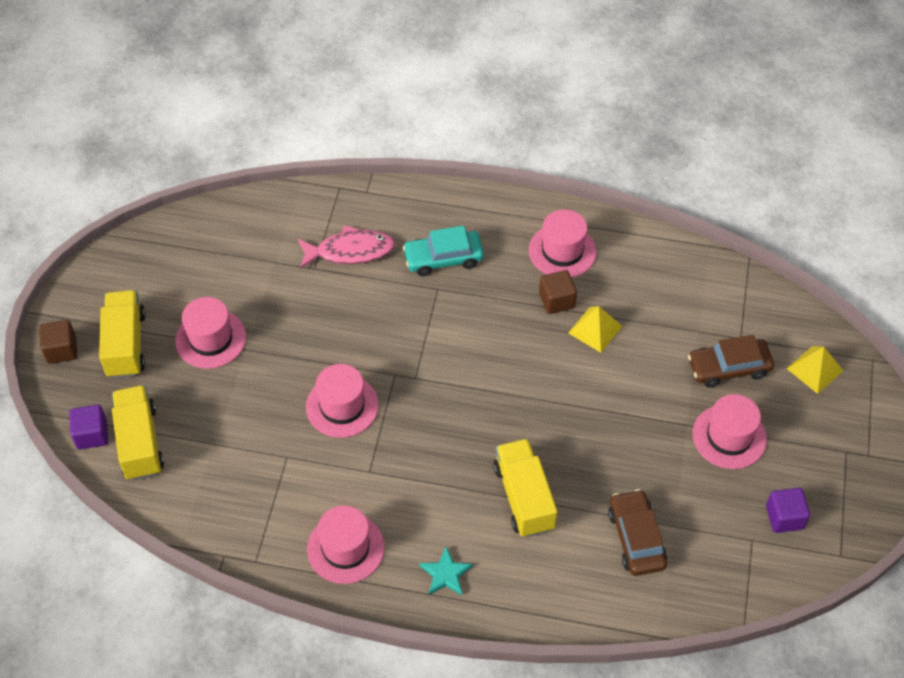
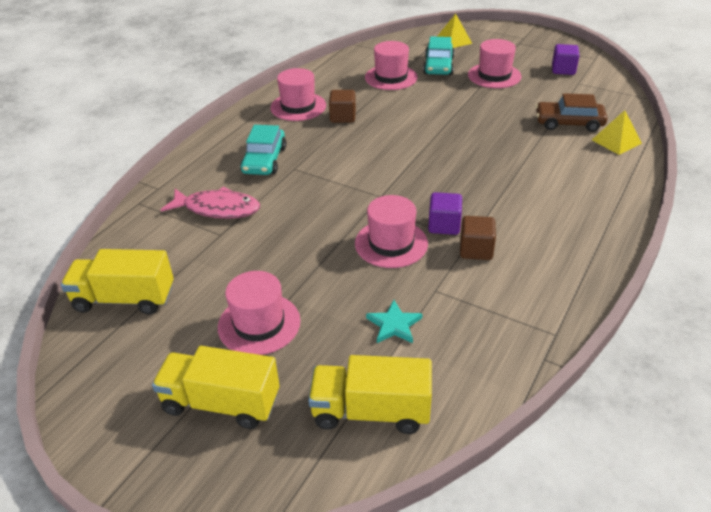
camera: 70 degrees left, 15 degrees down
brown cube [39,320,77,364] -> brown cube moved to [460,216,496,260]
purple cube [69,405,108,450] -> purple cube moved to [428,192,462,235]
pink fish [297,225,395,269] -> pink fish turned 90 degrees clockwise [161,186,260,219]
pink hat [307,505,385,584] -> pink hat moved to [365,41,418,90]
turquoise star [419,546,473,595] -> turquoise star moved to [366,300,423,343]
yellow truck [493,438,557,537] -> yellow truck moved to [61,249,174,315]
yellow pyramid [568,306,623,353] -> yellow pyramid moved to [592,110,642,155]
brown car [688,335,774,388] -> turquoise car [423,36,454,75]

